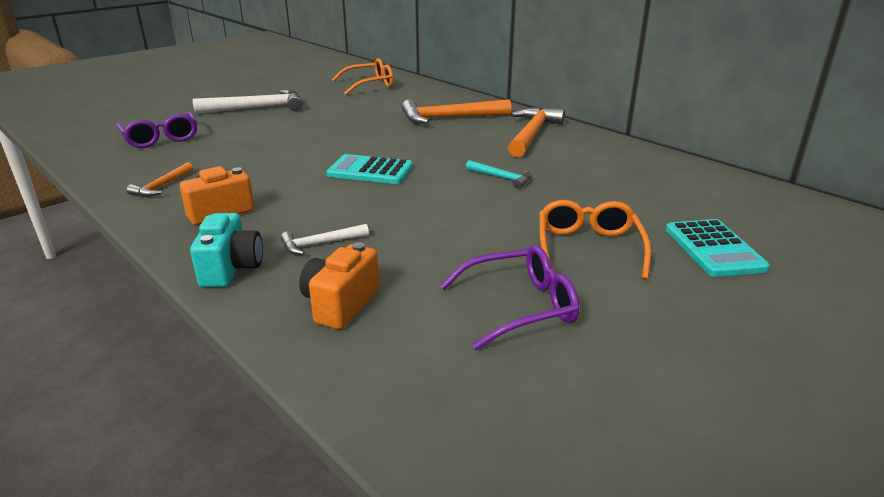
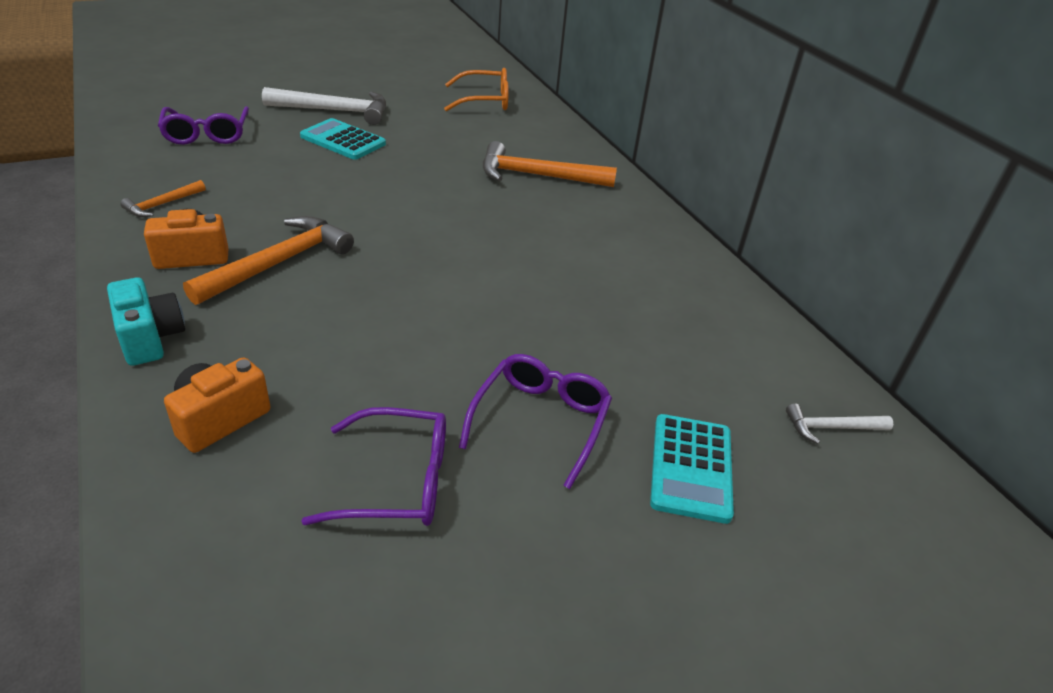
camera: 15 degrees right, 10 degrees up
turquoise camera [190,213,263,287] -> turquoise camera turned 45 degrees counterclockwise [107,277,185,366]
white hammer [281,224,369,255] -> white hammer moved to [786,403,893,444]
turquoise calculator [326,154,413,184] -> turquoise calculator moved to [300,118,386,160]
turquoise hammer [466,160,532,189] -> none
orange hammer [508,107,565,157] -> orange hammer moved to [183,216,354,305]
orange glasses [539,200,651,280] -> purple glasses [459,354,612,489]

